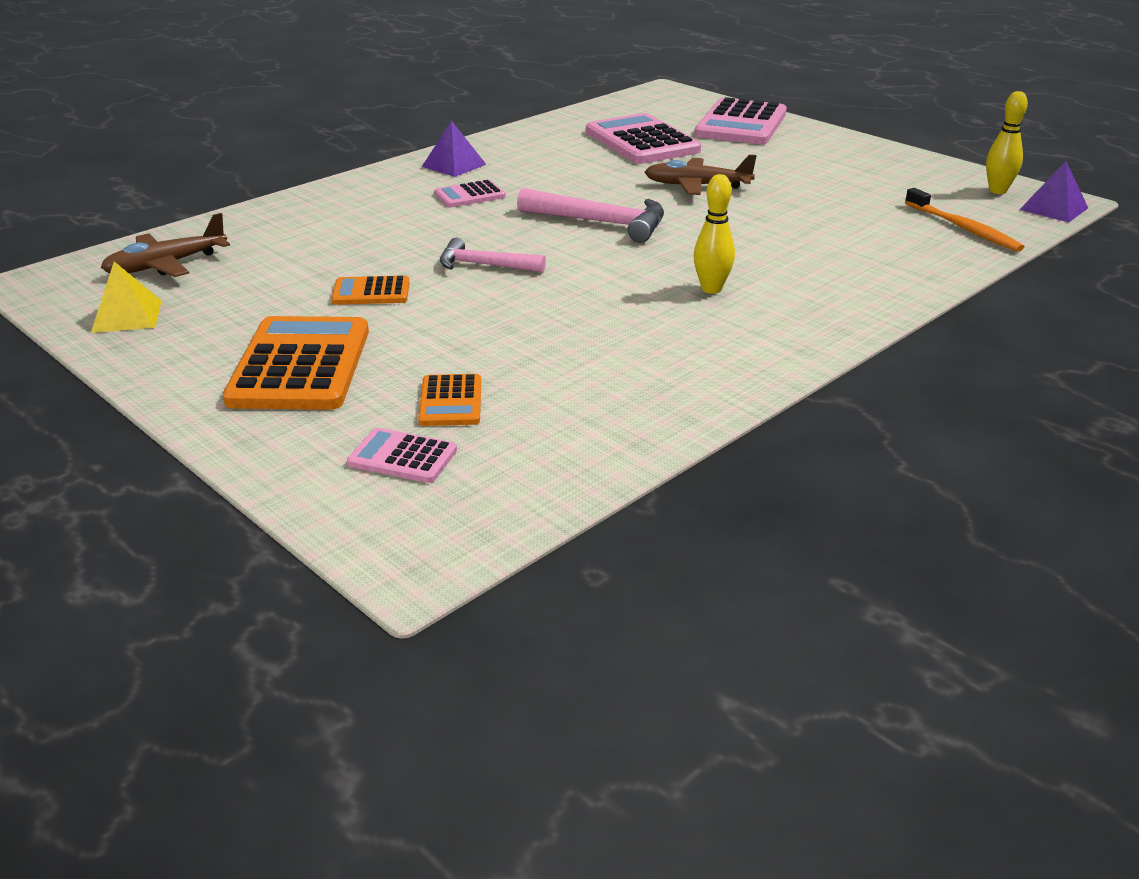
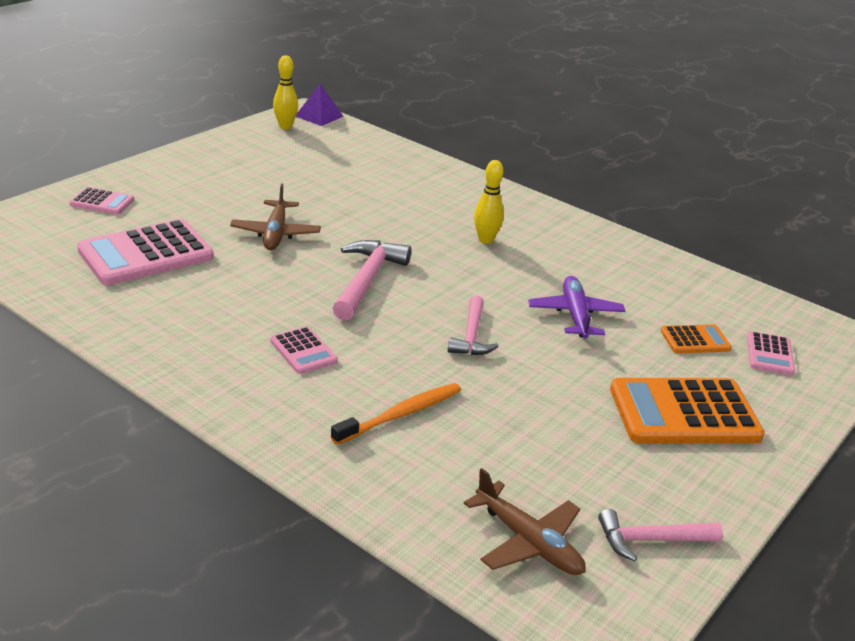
camera: 100 degrees left, 0 degrees up
yellow pyramid [91,261,162,333] -> pink hammer [598,509,723,561]
orange calculator [331,275,410,305] -> none
purple pyramid [422,121,486,177] -> none
pink calculator [694,97,787,144] -> pink calculator [69,187,134,215], size x0.50
orange toothbrush [905,188,1024,252] -> orange toothbrush moved to [331,383,461,445]
none -> purple plane [528,276,625,339]

